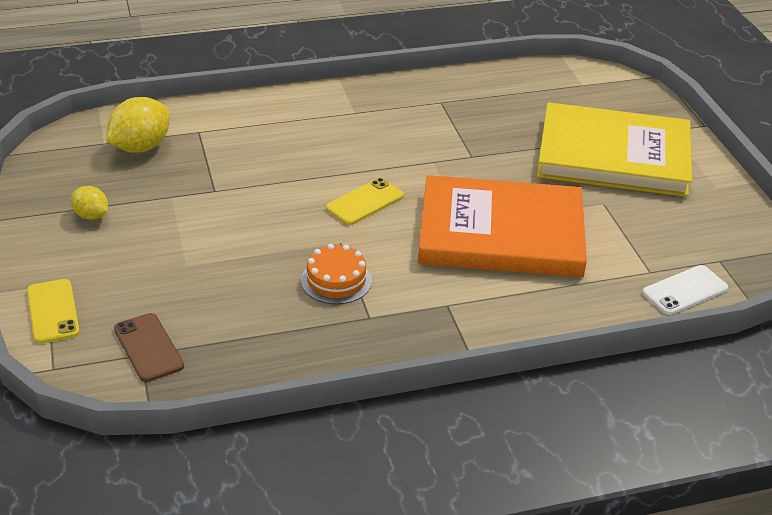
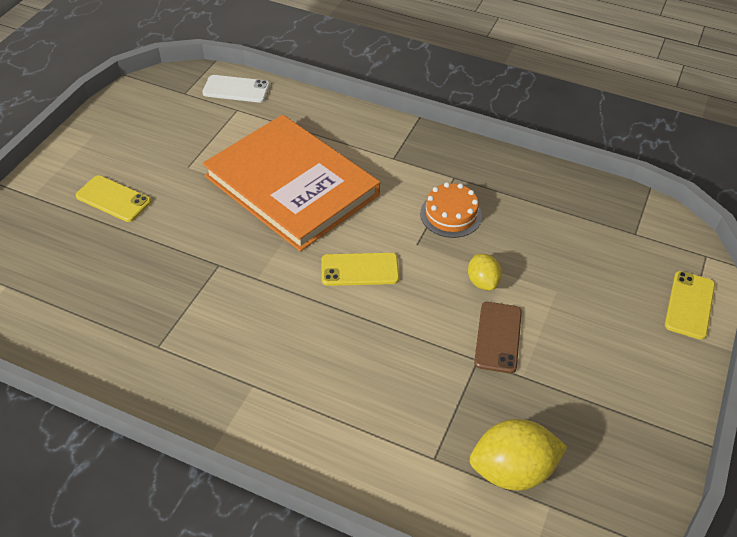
camera: 140 degrees left, 10 degrees up
yellow lemon [71,186,108,220] -> yellow lemon moved to [468,254,502,290]
brown phone [114,313,184,382] -> brown phone moved to [474,302,522,373]
yellow book [537,102,692,197] -> yellow phone [76,175,151,222]

